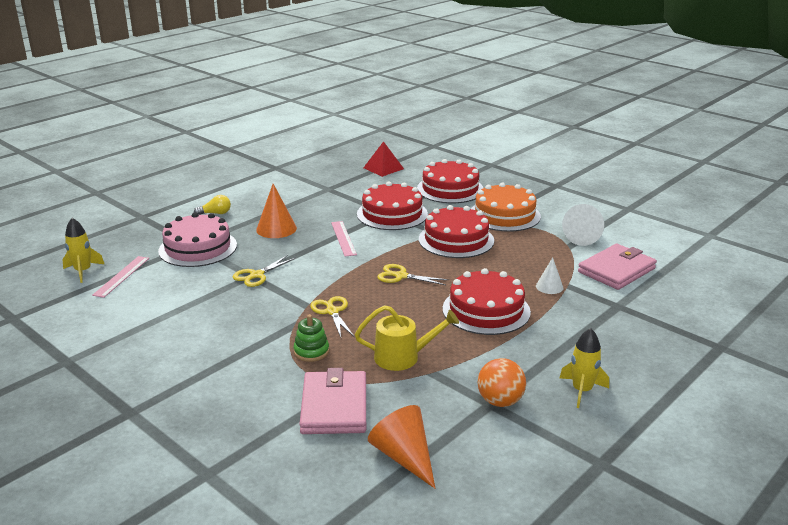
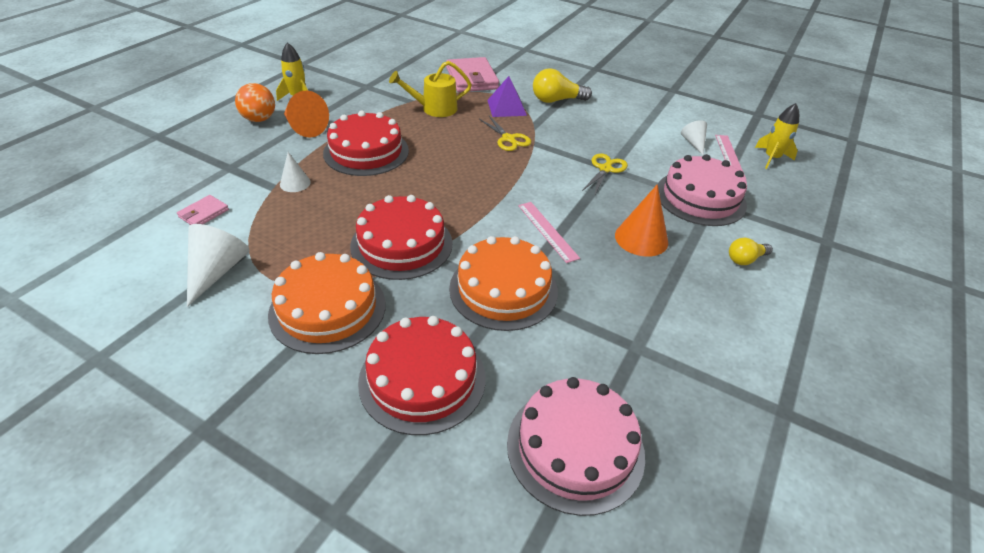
camera: 165 degrees right, 15 degrees up
green stacking toy [294,314,329,362] -> purple pyramid [487,76,527,117]
red cake [357,181,428,230] -> orange cake [449,236,558,331]
red pyramid [363,141,404,177] -> pink cake [507,377,645,516]
orange cone [368,405,436,489] -> orange cone moved to [284,91,329,138]
yellow scissors [377,264,449,285] -> none
orange ball [477,358,526,407] -> orange ball moved to [235,83,275,122]
pink wallet [578,244,657,290] -> pink wallet [177,195,229,225], size x0.49
none -> yellow light bulb [533,68,592,103]
none -> white cone [681,120,707,155]

